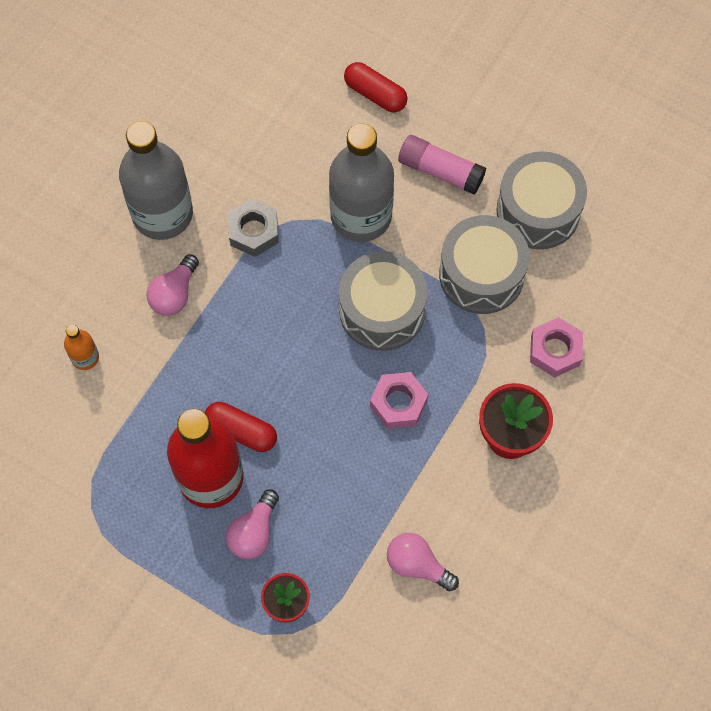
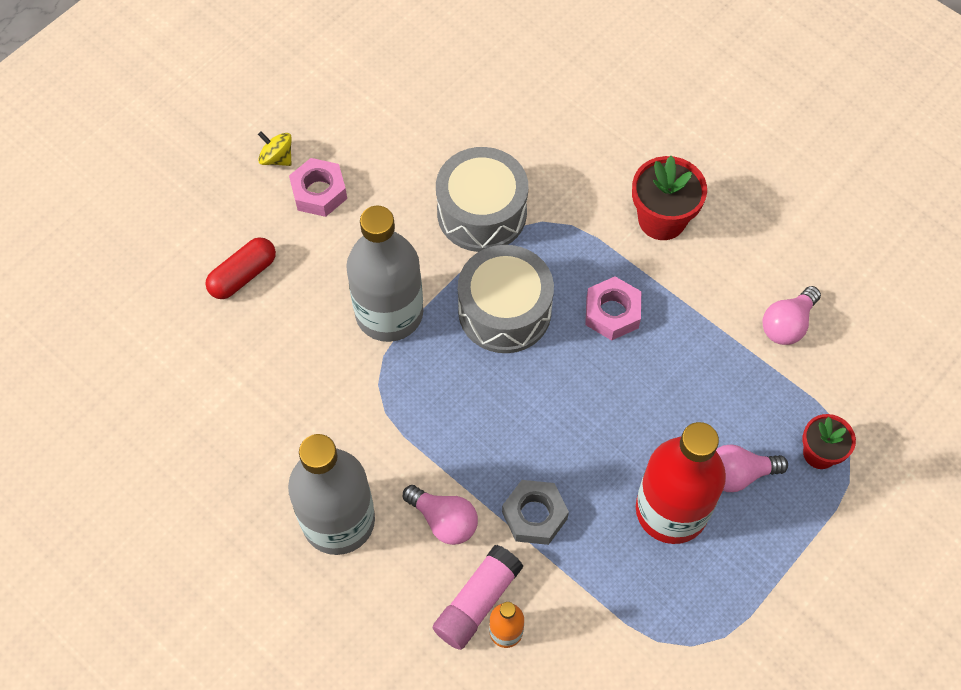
camera: 80 degrees left, 5 degrees down
red capsule [205,402,277,452] -> none
pink light bulb [226,490,279,559] -> pink light bulb turned 135 degrees clockwise [716,444,788,492]
grey nut [228,198,279,257] -> grey nut moved to [502,480,569,545]
pink glue stick [398,135,486,195] -> pink glue stick moved to [433,545,523,650]
grey drum [496,151,587,249] -> none
pink nut [530,317,583,378] -> pink nut moved to [289,158,347,217]
none -> yellow spinning top [258,131,292,166]

